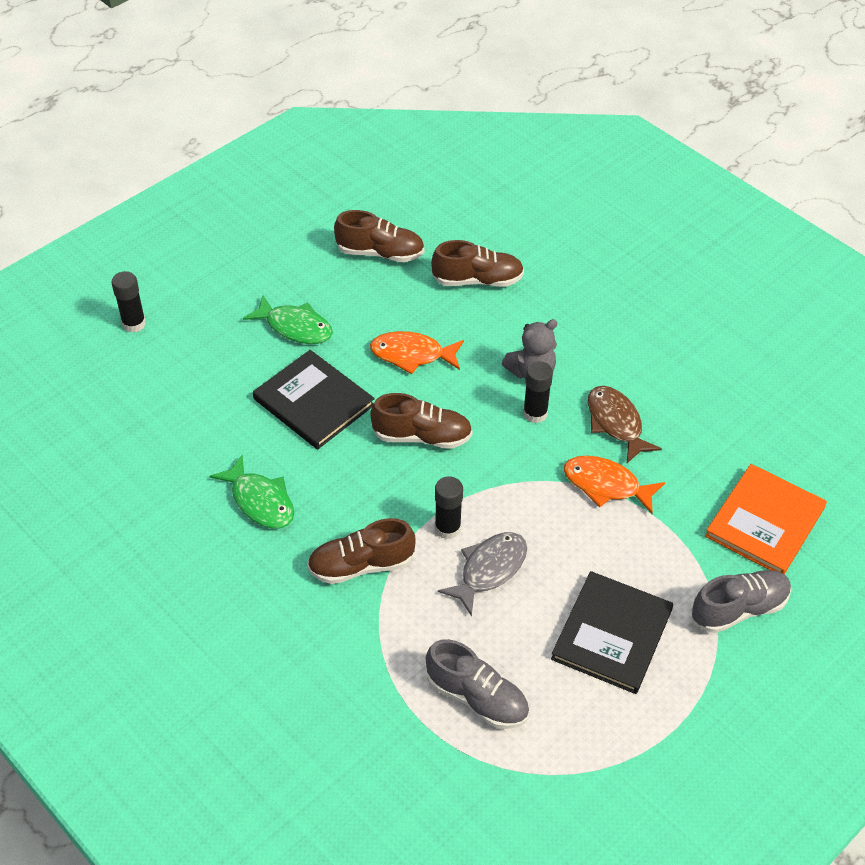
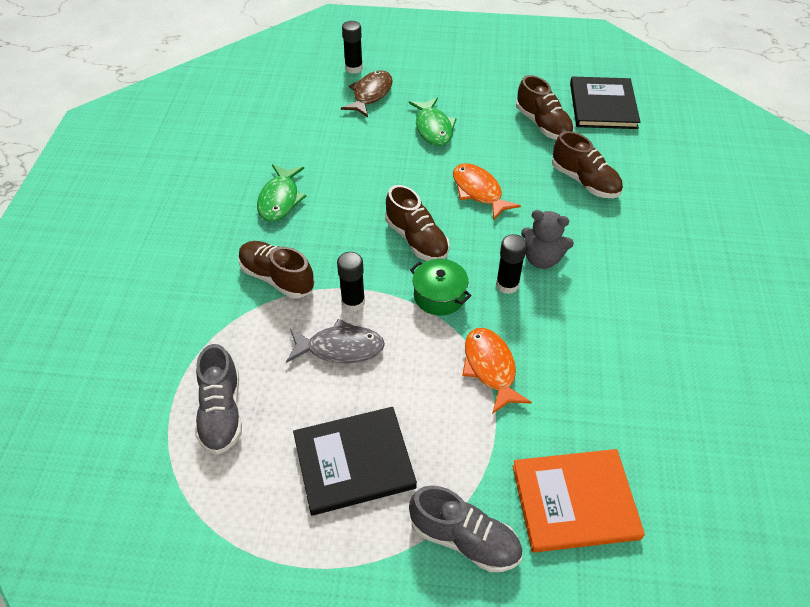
camera: 50 degrees right, 0 degrees up
black book [253,350,375,449] -> black book moved to [570,77,640,129]
brown fish [588,386,662,463] -> brown fish moved to [341,70,393,117]
none -> green pot [410,259,472,316]

